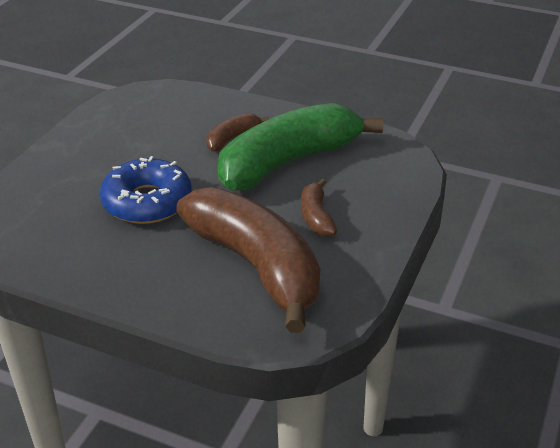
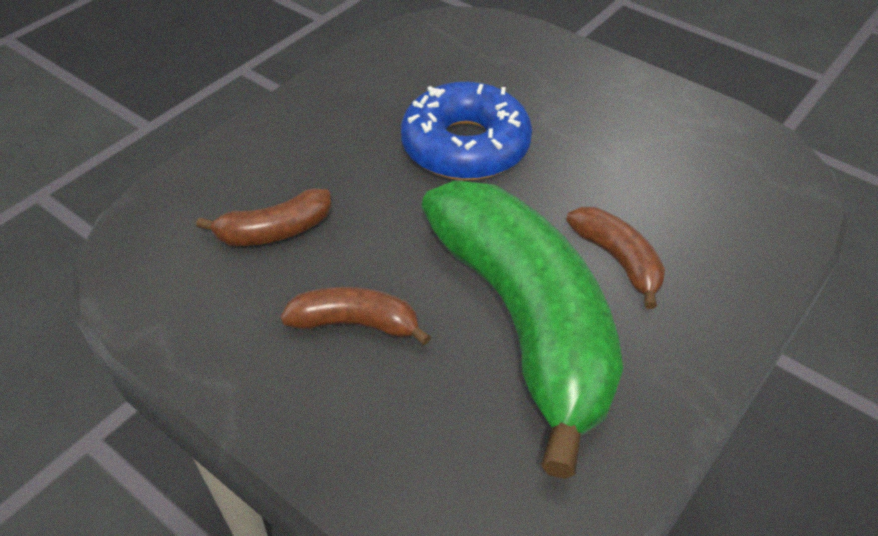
camera: 105 degrees right, 10 degrees up
brown banana [176,187,320,333] -> brown banana [196,188,331,246], size x0.43

